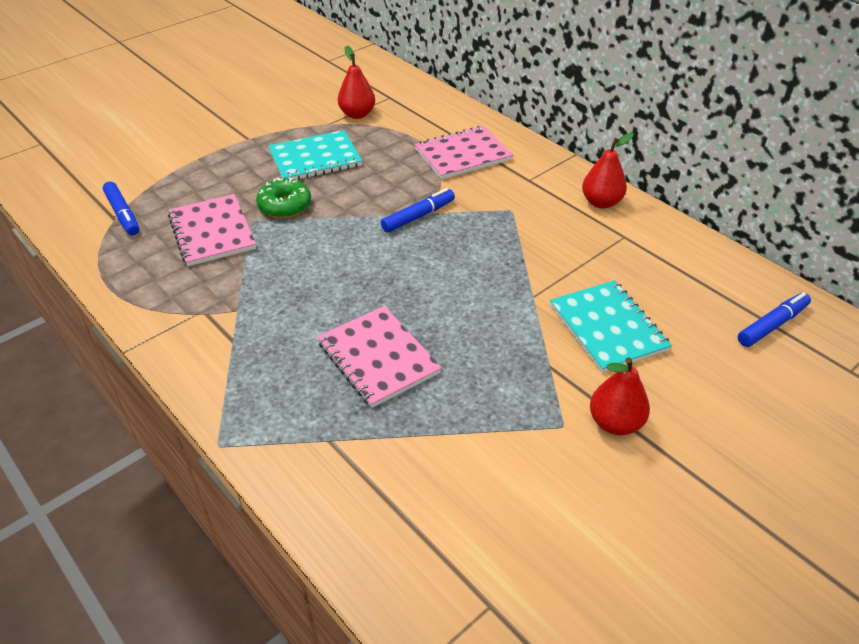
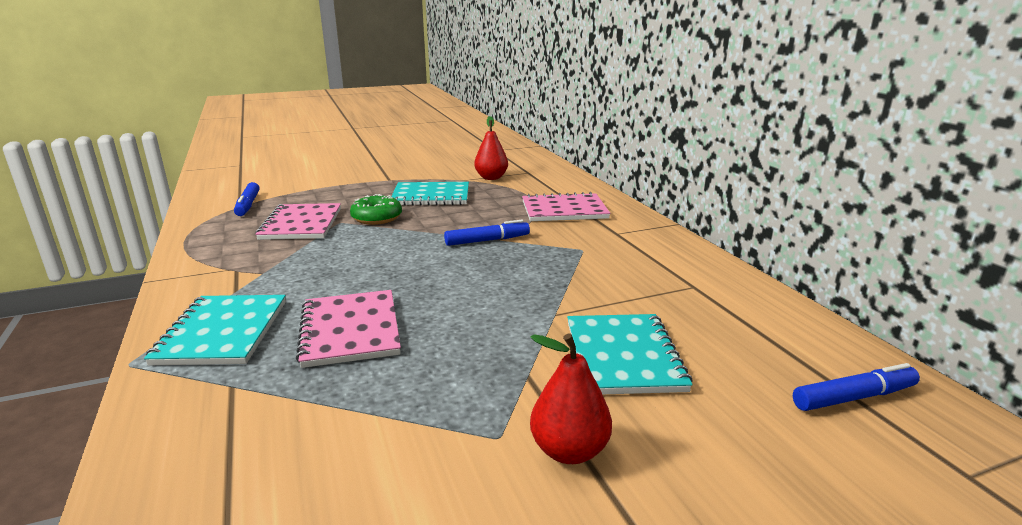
camera: 20 degrees right, 20 degrees down
red pear [582,133,633,209] -> none
none -> turquoise notebook [144,295,286,365]

